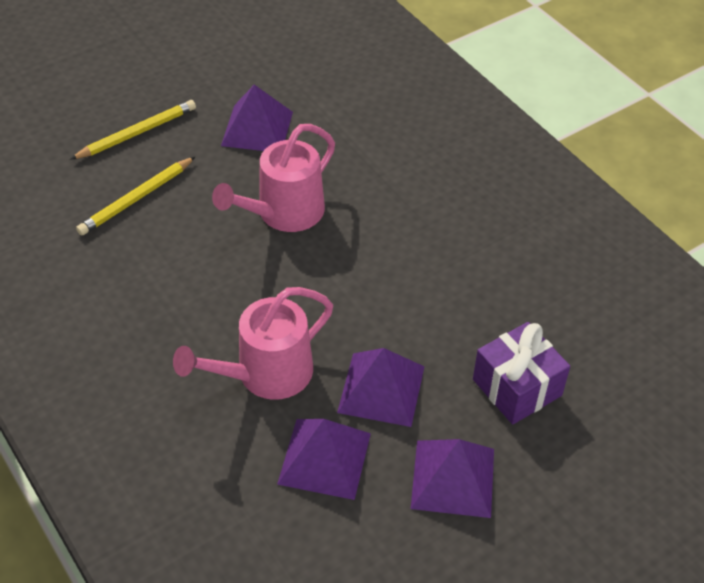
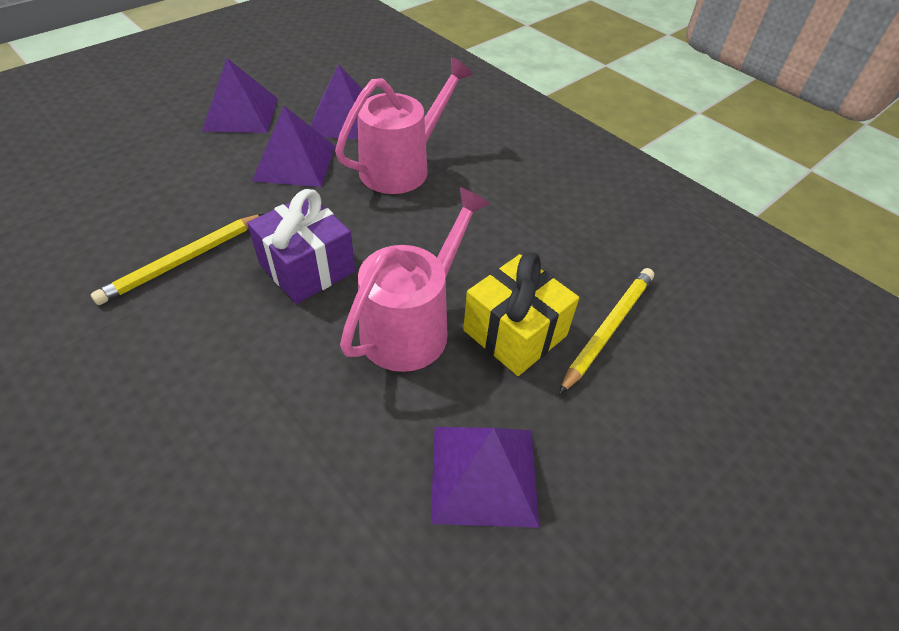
camera: 170 degrees right, 0 degrees up
yellow pencil [70,100,196,160] -> yellow pencil moved to [91,214,264,305]
purple gift [473,322,570,424] -> purple gift moved to [247,189,355,304]
none -> yellow gift [463,252,579,376]

